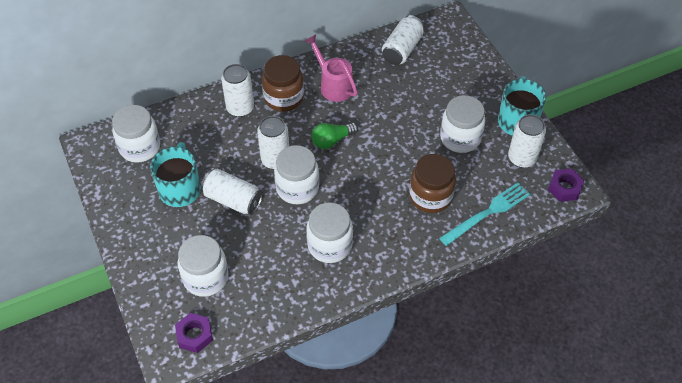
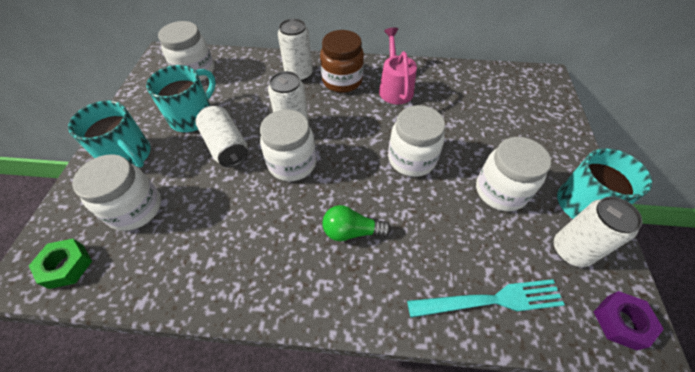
camera: 30 degrees right, 0 degrees up
purple nut [175,313,213,353] -> green nut [29,239,92,289]
white jar [306,202,353,263] -> white jar moved to [388,105,445,177]
green light bulb [311,123,358,149] -> green light bulb moved to [322,205,391,241]
white can [382,15,424,65] -> none
brown jar [409,154,456,213] -> none
none -> turquoise mug [68,100,151,168]

